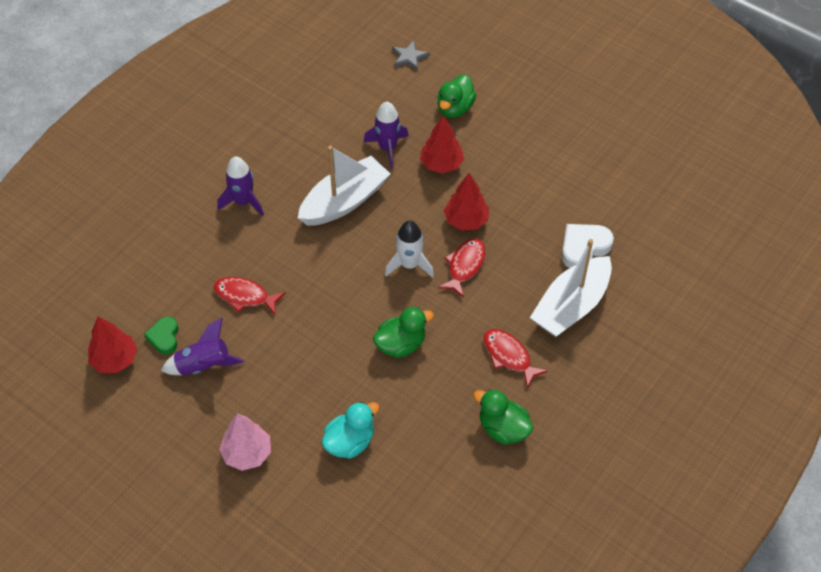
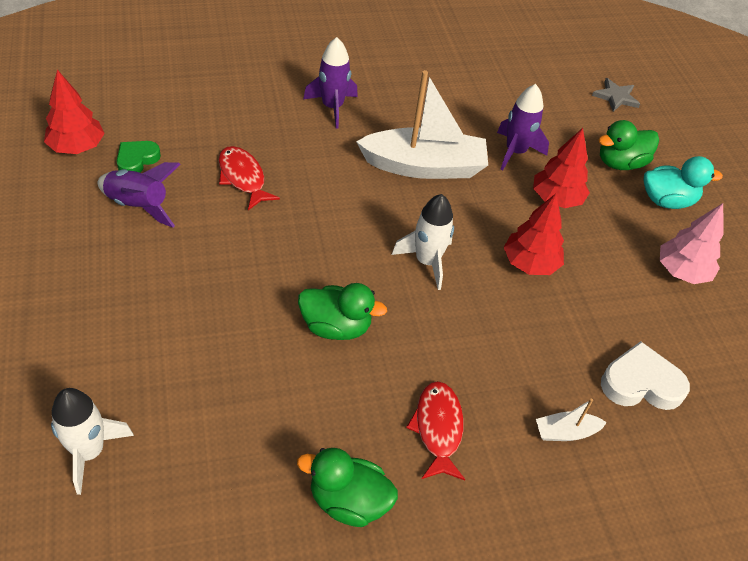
camera: 35 degrees right, 5 degrees down
pink tree [219,413,271,471] -> pink tree moved to [660,203,724,284]
turquoise duck [322,402,379,459] -> turquoise duck moved to [644,156,723,209]
red fish [438,238,486,298] -> none
green duck [473,389,533,445] -> green duck turned 60 degrees counterclockwise [297,448,398,527]
white boat [530,239,612,337] -> white boat [536,399,607,441], size x0.43
none -> white rocket [51,388,134,495]

